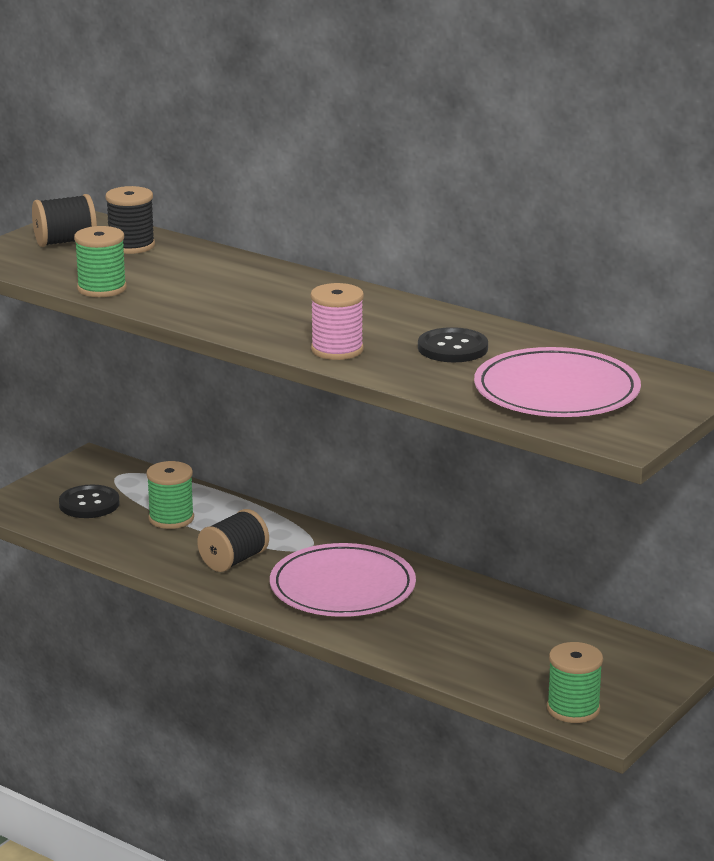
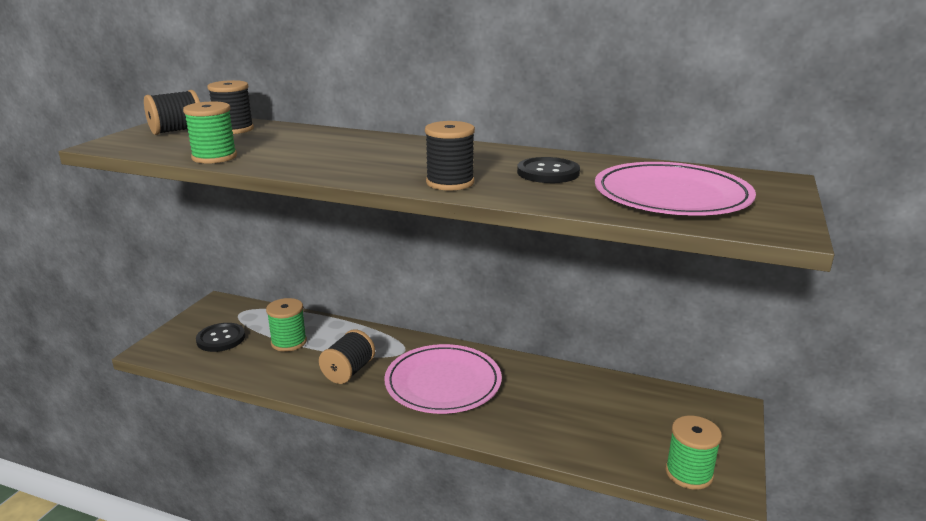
camera: 15 degrees left, 0 degrees up
pink spool [310,283,364,360] -> black spool [425,121,475,191]

